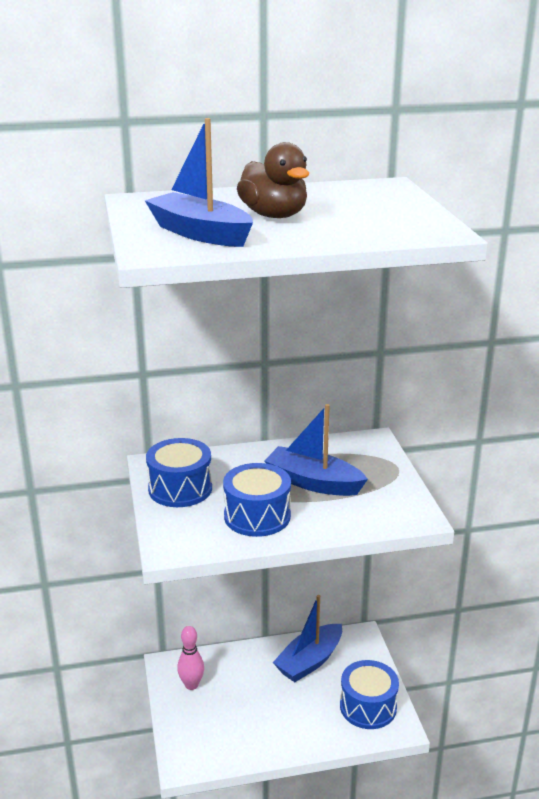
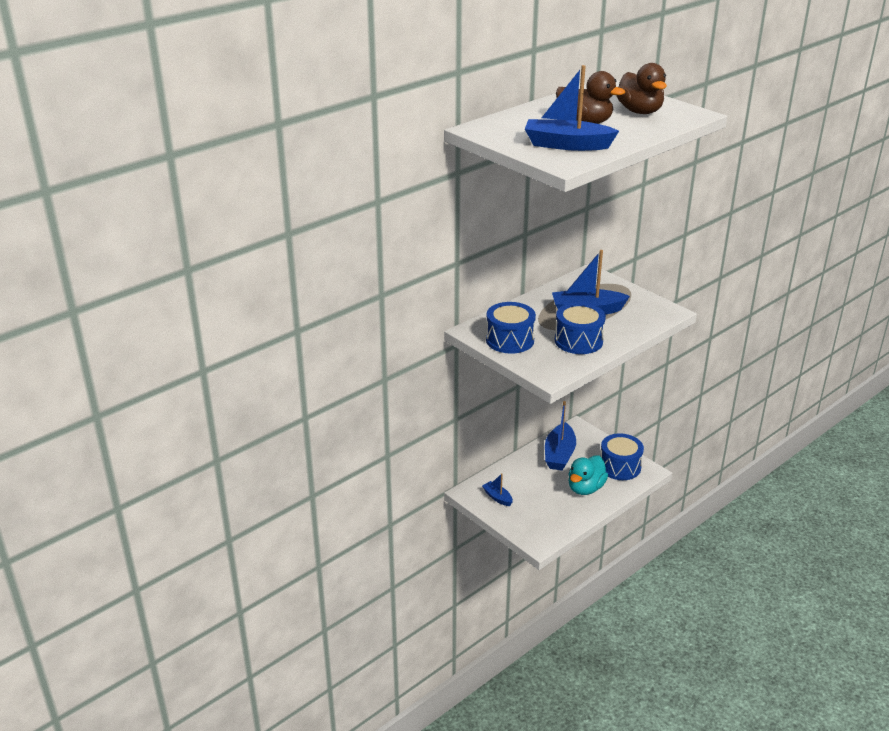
camera: 30 degrees left, 5 degrees up
pink bowling pin [177,626,204,690] -> blue boat [482,473,513,506]
none -> turquoise duck [568,455,608,495]
none -> brown duck [616,63,667,114]

